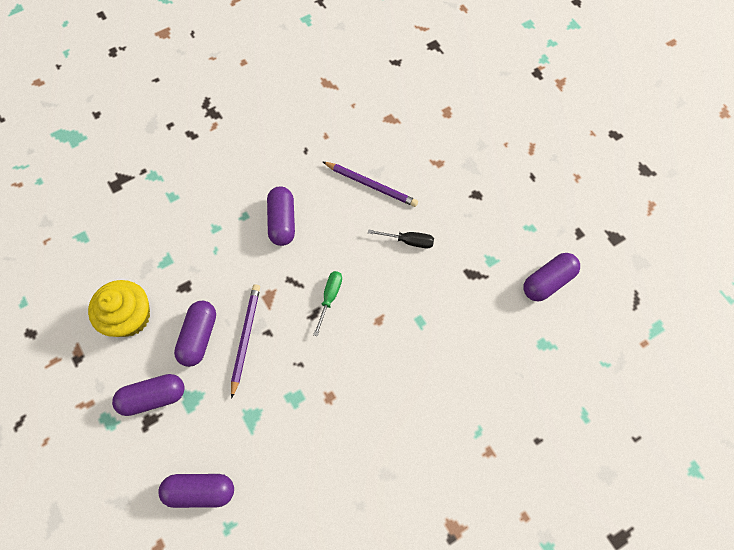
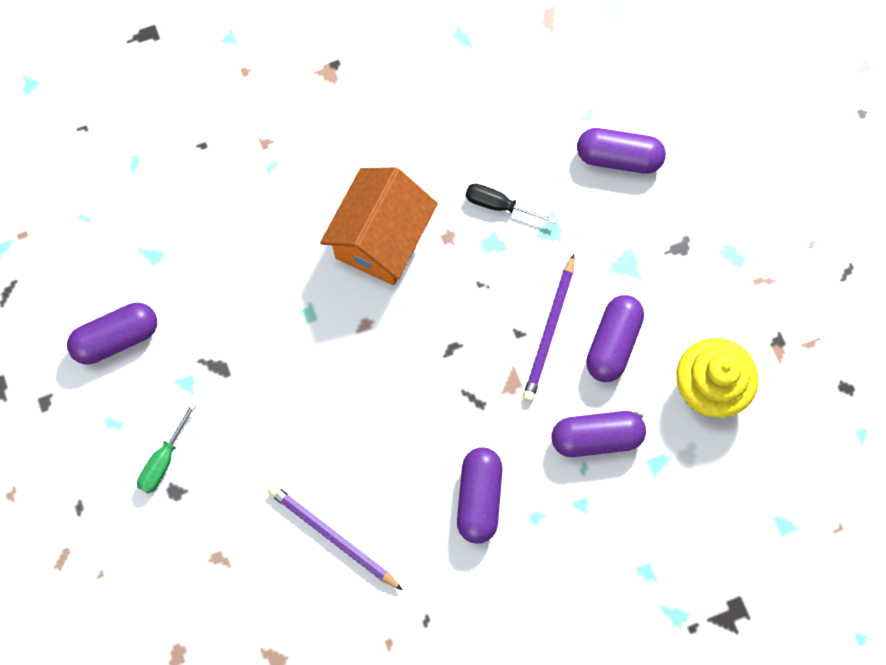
camera: 170 degrees left, 5 degrees up
purple capsule [112,374,185,416] -> purple capsule moved to [552,411,646,457]
green screwdriver [313,271,342,336] -> green screwdriver moved to [137,403,197,494]
black screwdriver [368,229,434,248] -> black screwdriver moved to [465,184,556,224]
none -> orange house [320,167,438,285]

